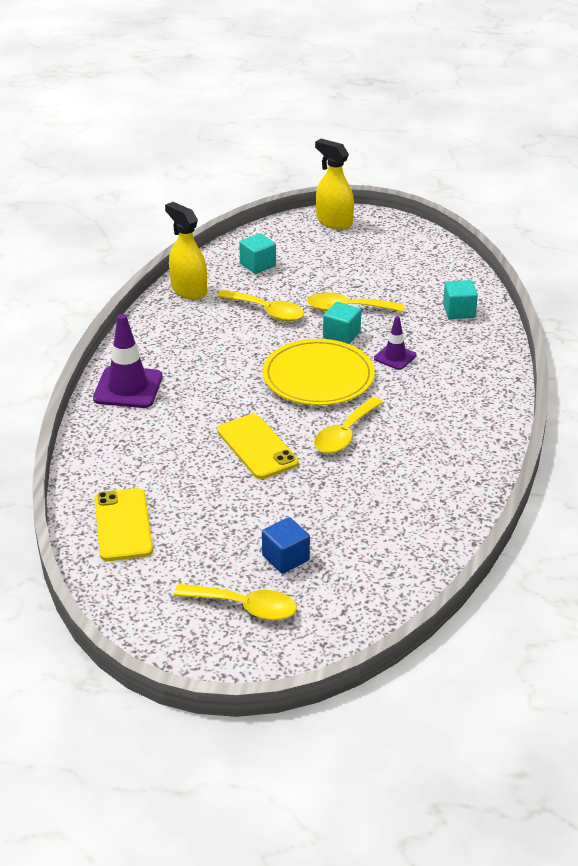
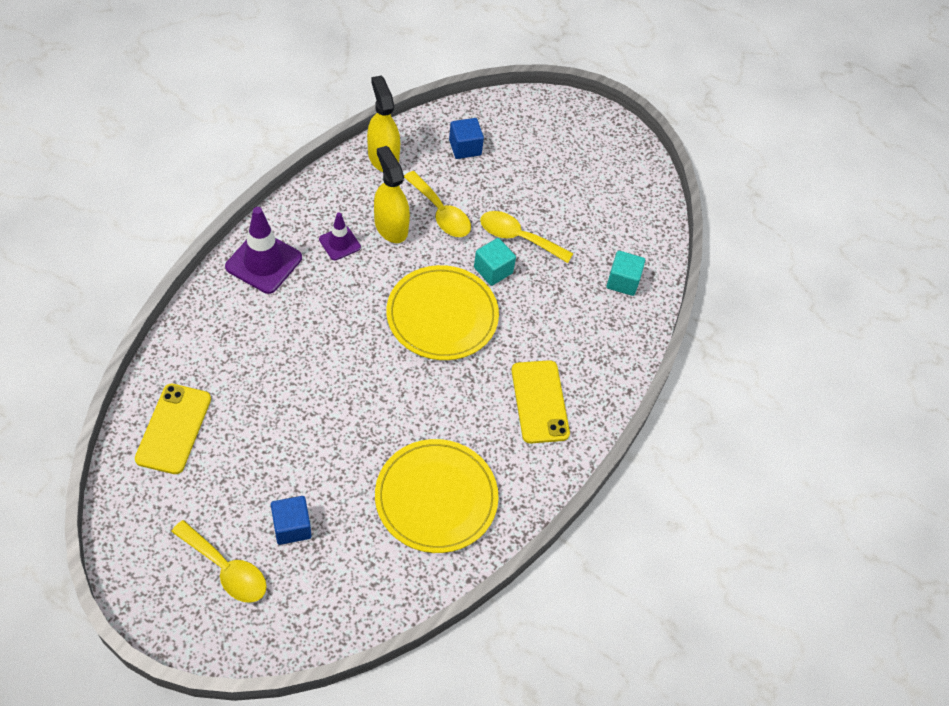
camera: 15 degrees right, 20 degrees up
yellow phone [217,414,299,479] -> yellow phone moved to [512,360,570,444]
turquoise cube [239,233,276,274] -> blue cube [449,118,484,159]
yellow spoon [314,397,383,454] -> none
yellow spray bottle [315,139,354,230] -> yellow spray bottle moved to [374,146,410,243]
purple traffic cone [374,316,416,370] -> purple traffic cone moved to [319,212,361,260]
none -> yellow plate [375,439,499,553]

